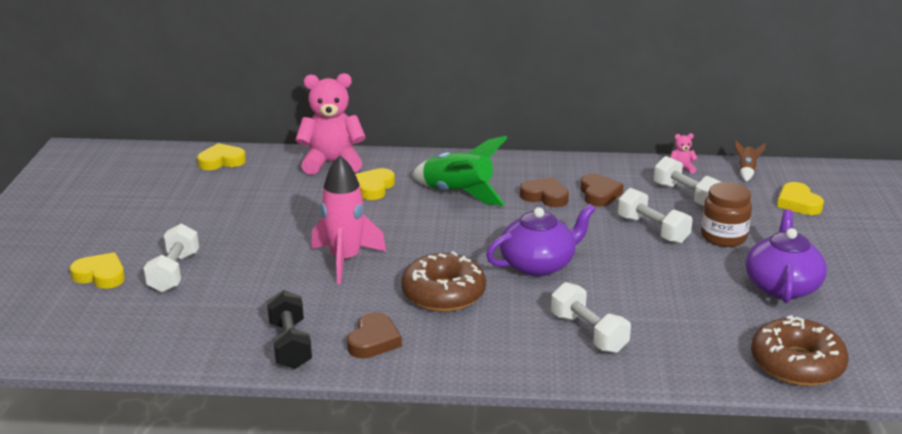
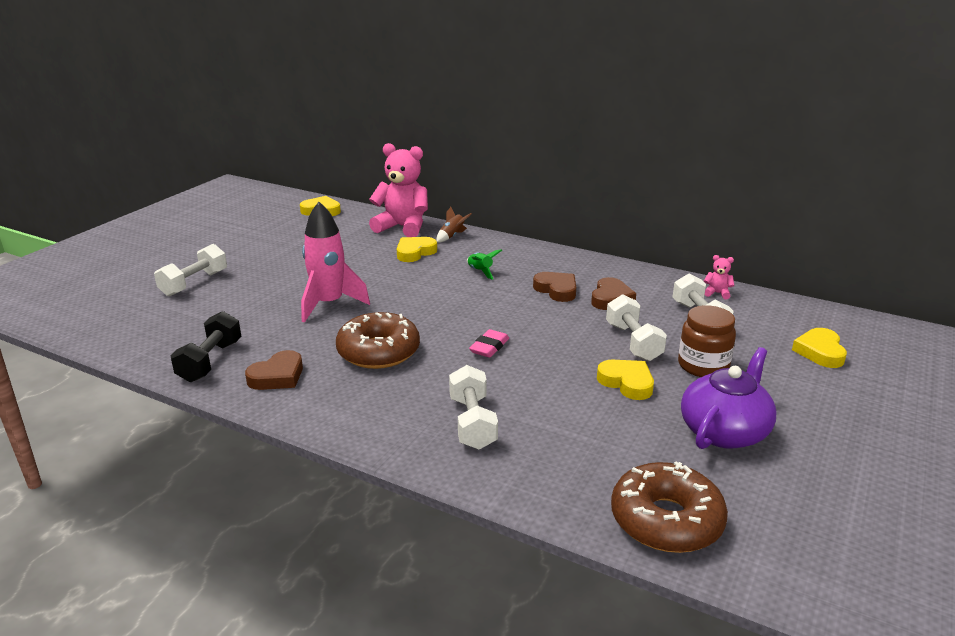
camera: 25 degrees right, 0 degrees up
yellow heart [70,252,125,289] -> yellow heart moved to [597,360,654,400]
green rocket [412,136,508,206] -> green rocket [467,250,502,280], size x0.47
purple teapot [486,204,595,277] -> pink eraser [469,329,509,358]
brown rocket [734,139,766,182] -> brown rocket moved to [436,207,472,242]

